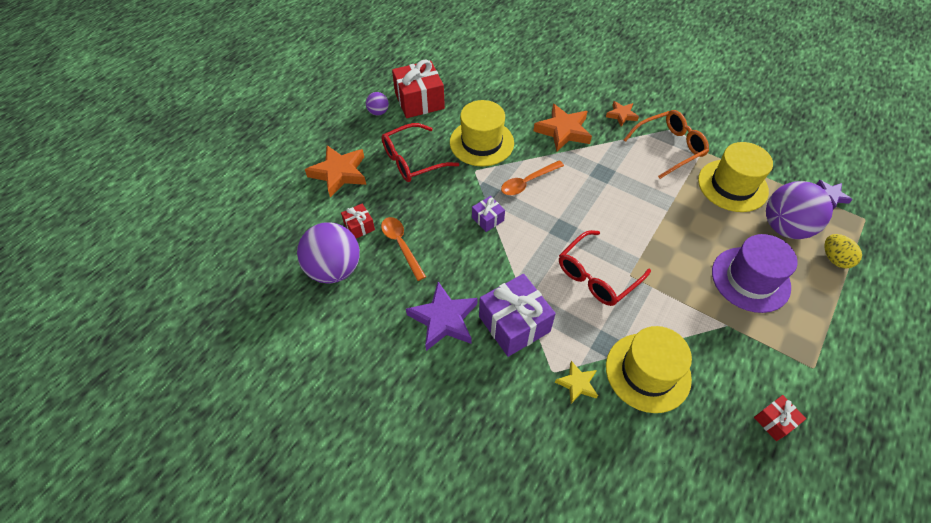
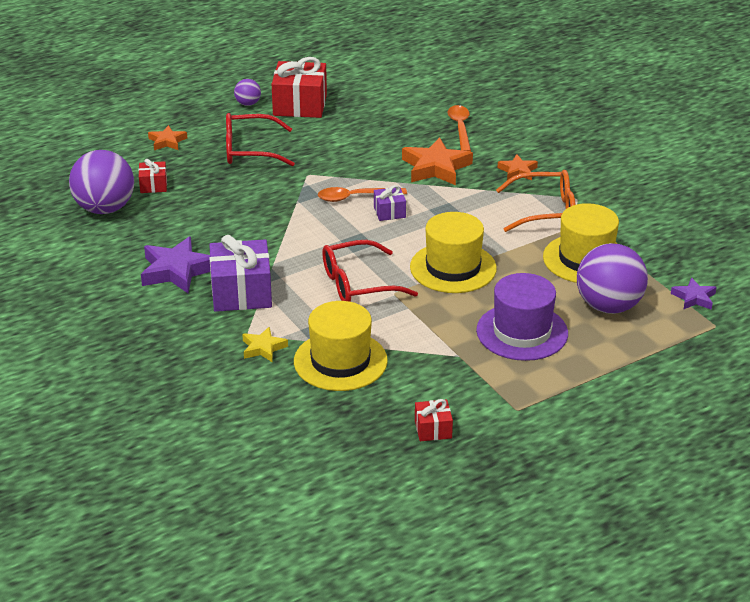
camera: 25 degrees right, 20 degrees down
orange star [305,145,366,198] -> orange star [148,125,187,150], size x0.56
orange spoon [381,217,426,281] -> orange spoon moved to [448,105,471,152]
yellow hat [450,100,514,166] -> yellow hat moved to [410,212,497,293]
purple gift [472,196,505,232] -> purple gift moved to [374,185,406,221]
yellow egg [824,234,862,269] -> none

